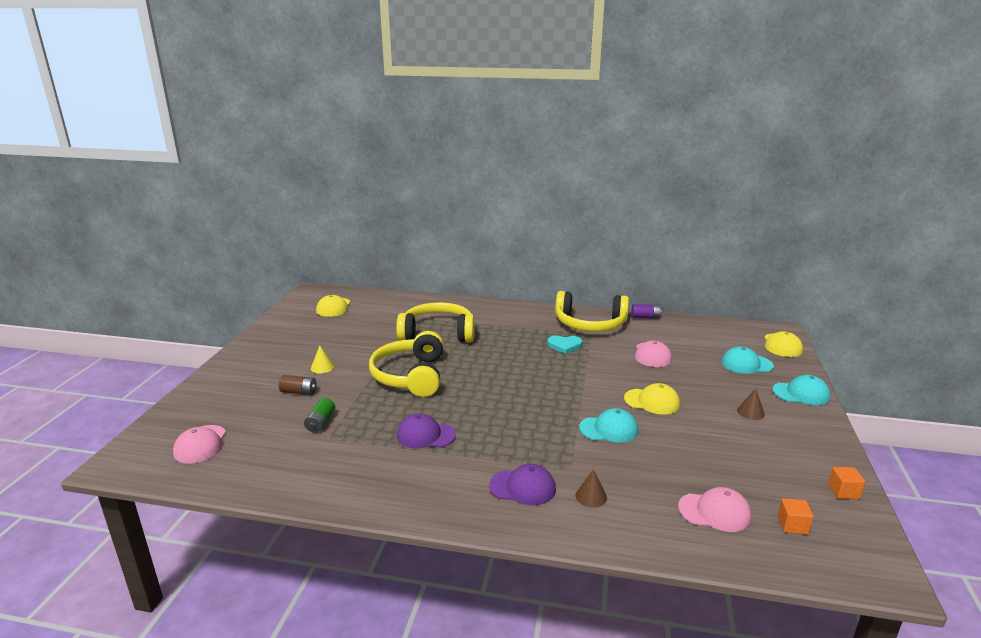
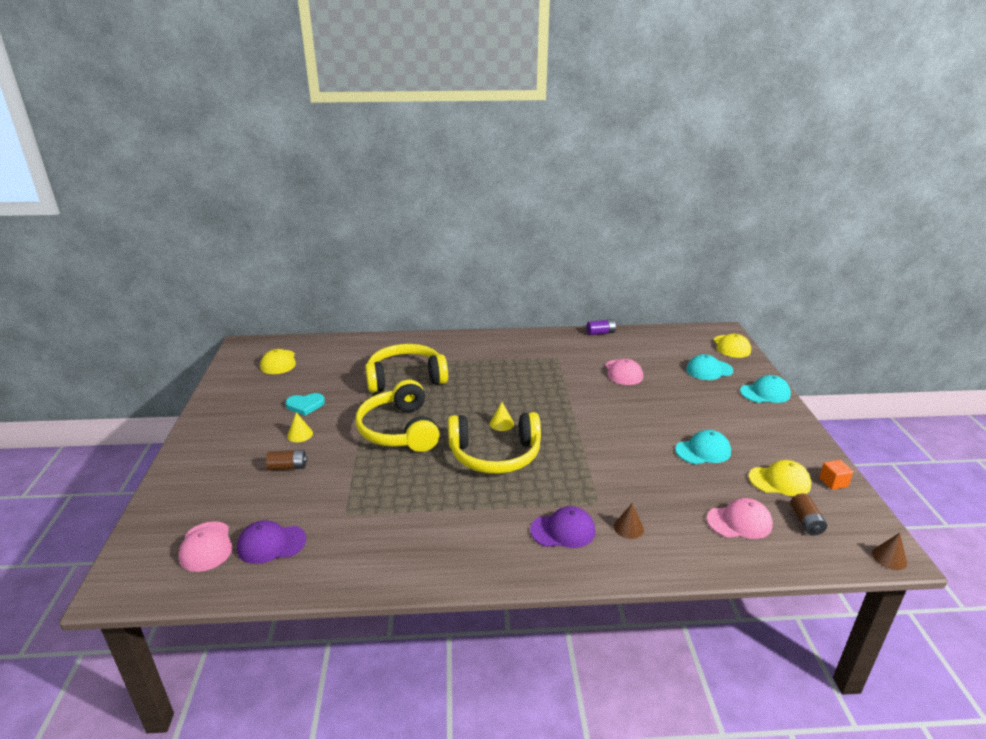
camera: 15 degrees left, 5 degrees up
green battery [304,398,335,433] -> none
purple cap [397,413,456,448] -> purple cap moved to [237,520,306,564]
turquoise heart [547,335,583,354] -> turquoise heart moved to [285,393,325,416]
yellow headphones [555,291,629,332] -> yellow headphones moved to [448,412,541,474]
turquoise cap [579,408,638,443] -> turquoise cap moved to [675,430,731,464]
yellow cap [624,383,680,415] -> yellow cap moved to [749,460,812,496]
brown cone [737,388,765,420] -> brown cone moved to [872,533,907,570]
orange cube [778,498,813,535] -> brown battery [790,493,827,535]
none -> yellow cone [490,402,514,431]

